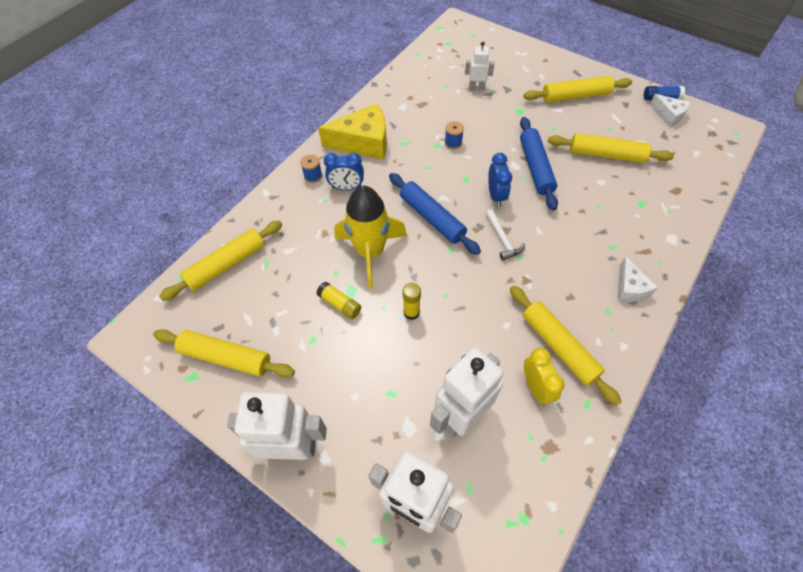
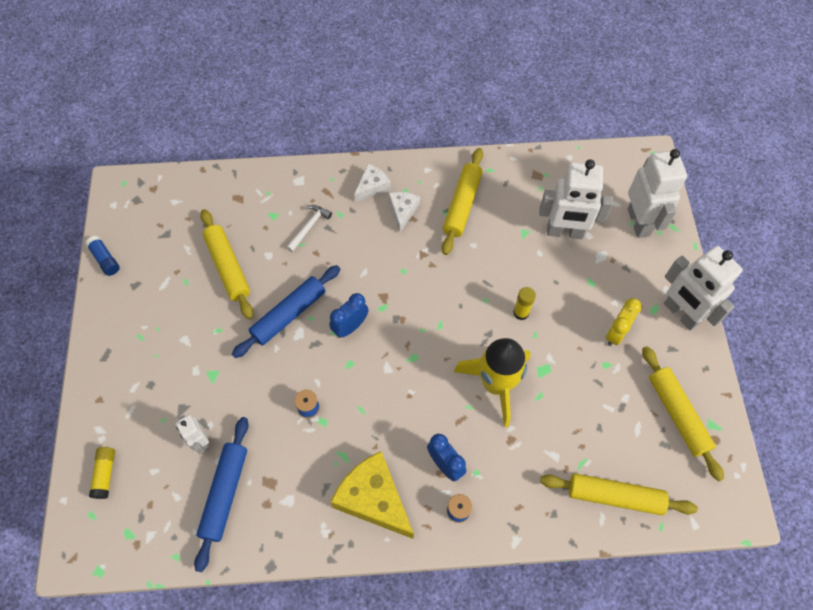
camera: 130 degrees left, 5 degrees up
yellow glue stick [316,281,361,319] -> yellow glue stick moved to [89,447,115,499]
blue rolling pin [389,173,481,255] -> blue rolling pin moved to [194,417,249,572]
white hammer [486,209,525,261] -> white hammer moved to [286,205,332,252]
yellow rolling pin [524,76,632,103] -> none
yellow clock [524,348,565,405] -> yellow clock moved to [606,298,642,346]
white cheese [650,94,691,127] -> white cheese moved to [389,192,420,232]

